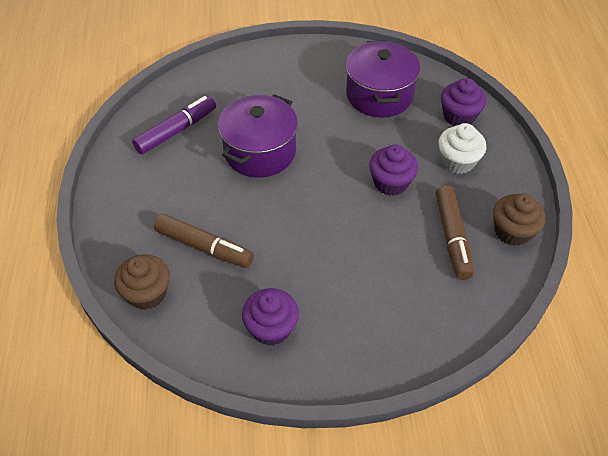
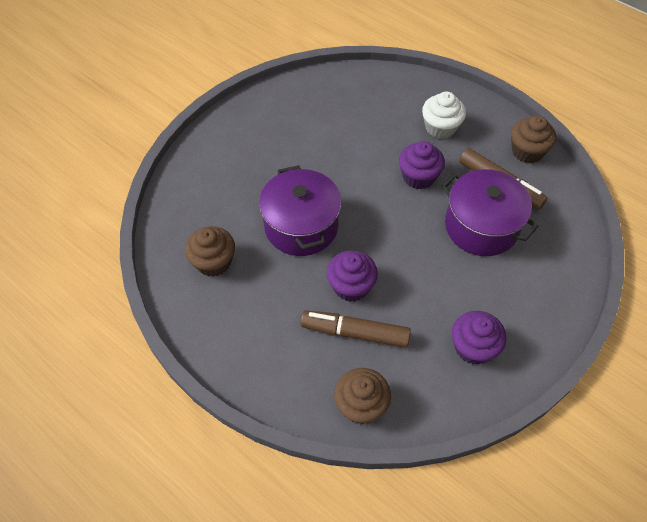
camera: 45 degrees left, 5 degrees up
purple marker [132,96,216,154] -> brown cupcake [185,226,235,277]
brown marker [154,214,254,268] -> brown marker turned 150 degrees counterclockwise [301,310,411,348]
purple pot [346,40,420,117] -> purple pot moved to [441,169,539,256]
purple cupcake [441,78,486,126] -> purple cupcake moved to [327,250,378,302]

